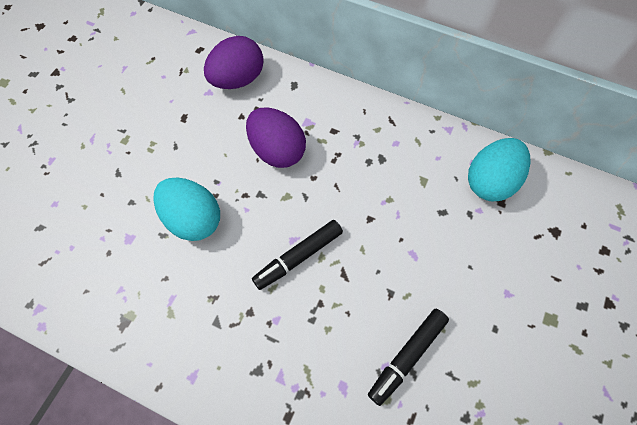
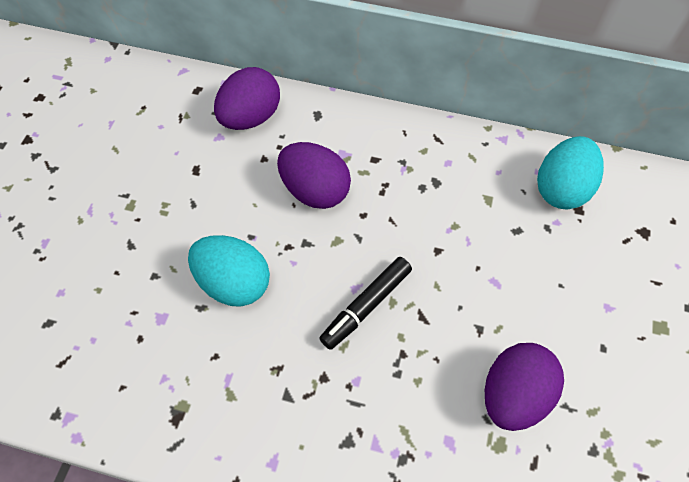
camera: 10 degrees left, 5 degrees down
black marker [368,309,449,406] -> purple egg [485,343,564,431]

